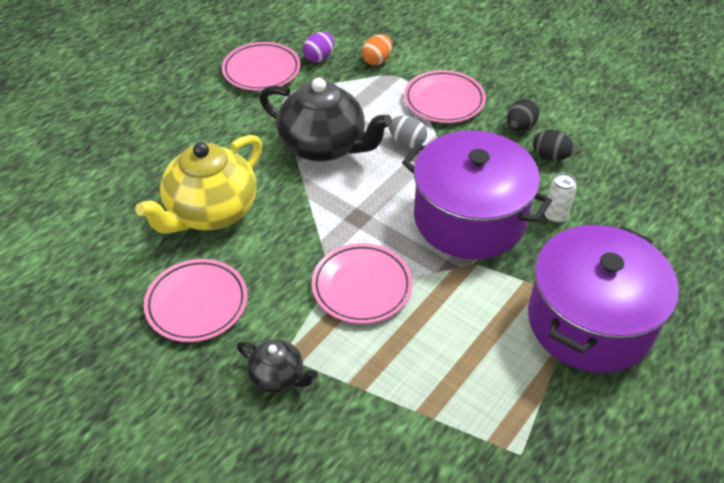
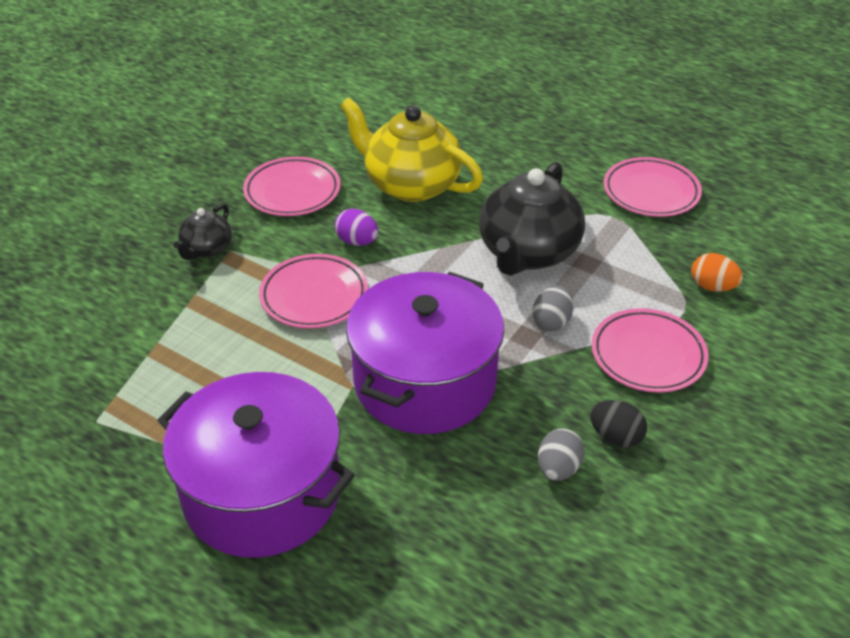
camera: 85 degrees right, 5 degrees down
purple egg [303,32,334,62] -> purple egg moved to [335,209,379,246]
black egg [533,129,574,161] -> grey egg [538,428,585,481]
white can [544,173,577,223] -> none

